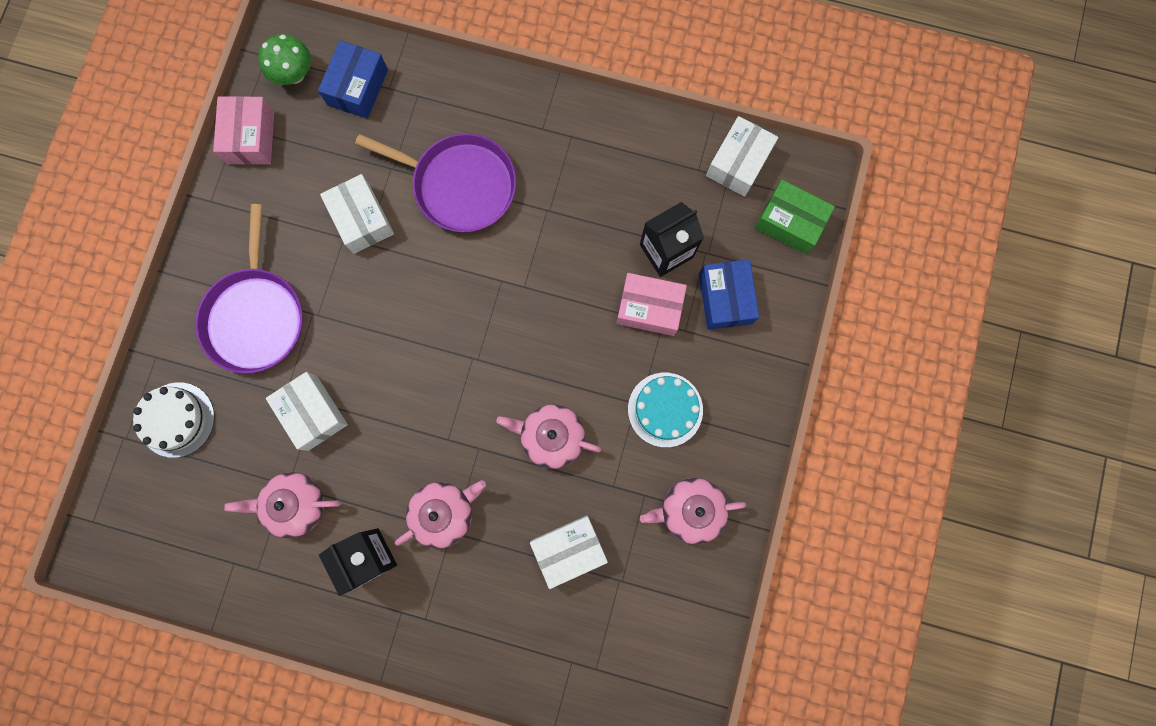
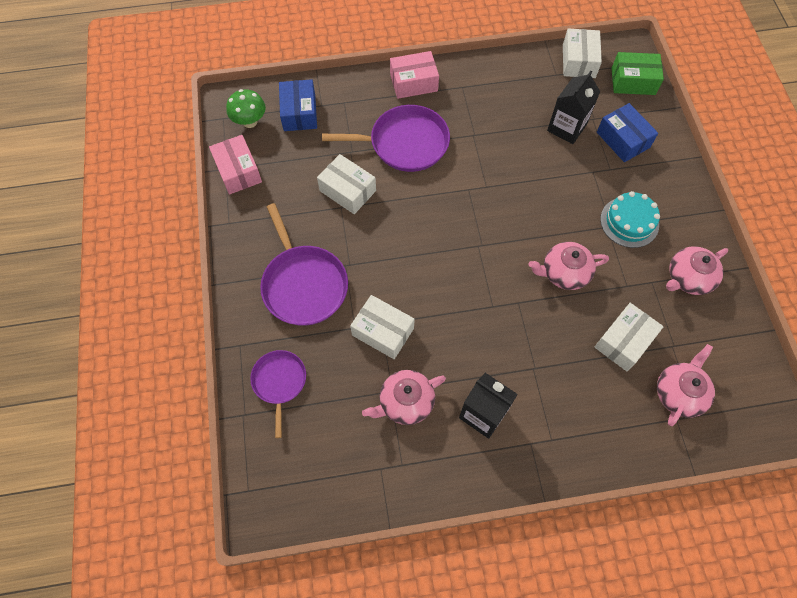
camera: 25 degrees left, 15 degrees down
white cake [133,382,215,458] -> purple pan [250,350,306,438]
pink teapot [395,480,486,549] -> pink teapot moved to [657,344,715,426]
pink box [617,273,687,336] -> pink box moved to [390,51,439,99]

